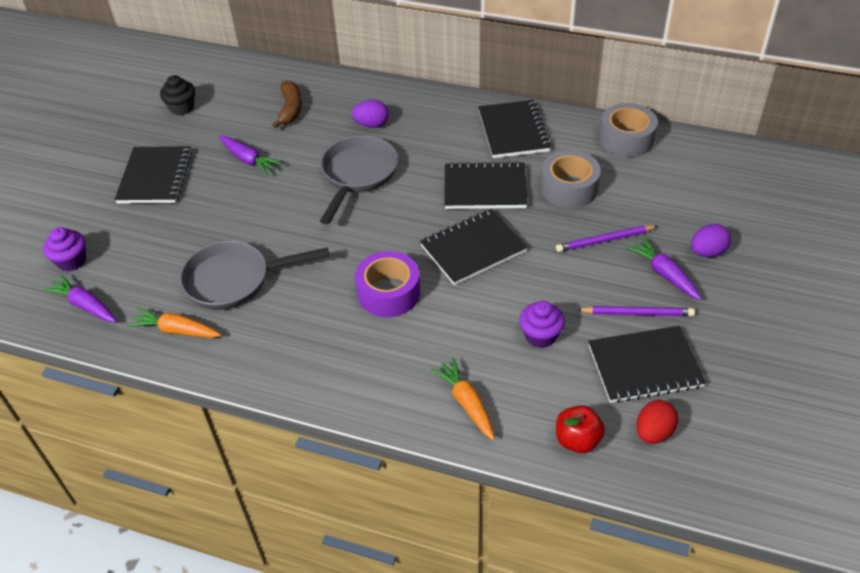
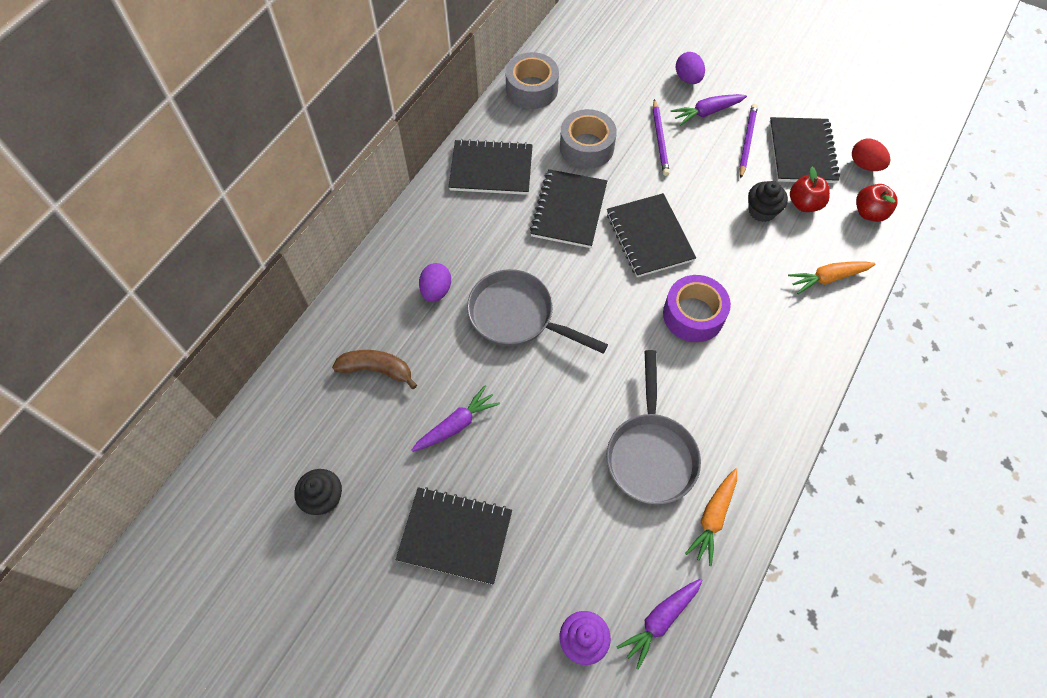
camera: 80 degrees left, 15 degrees up
purple cupcake [519,301,565,348] -> black cupcake [748,181,788,222]
none -> red apple [790,167,830,212]

